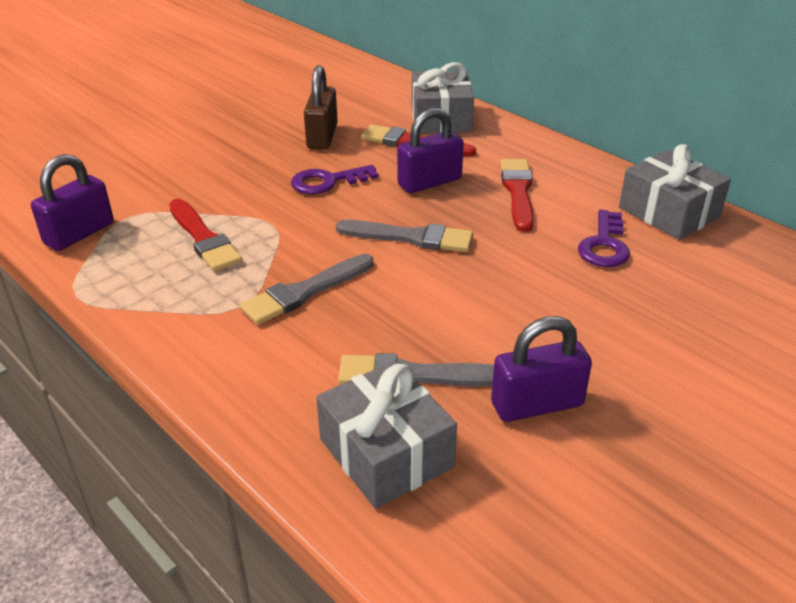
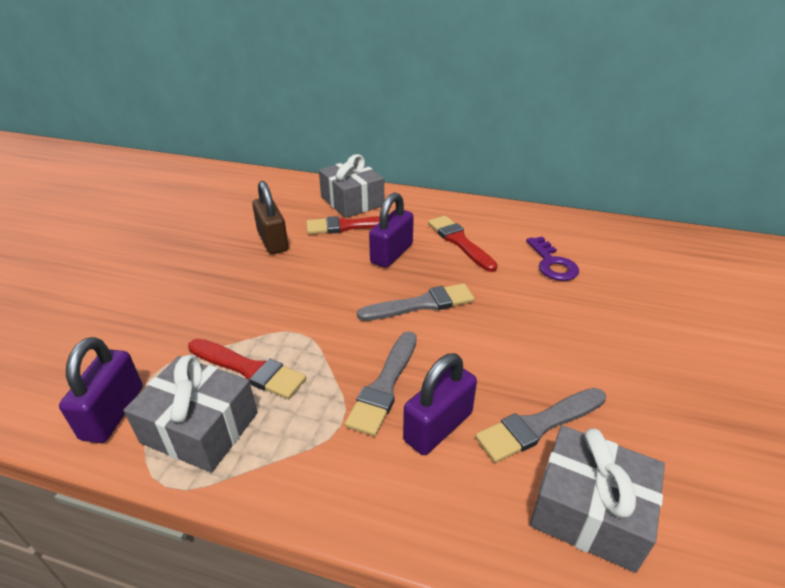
camera: 30 degrees left, 0 degrees up
purple key [291,165,378,194] -> none
purple padlock [491,316,592,422] -> purple padlock moved to [403,353,477,455]
grey gift [619,144,731,240] -> grey gift moved to [124,355,257,472]

